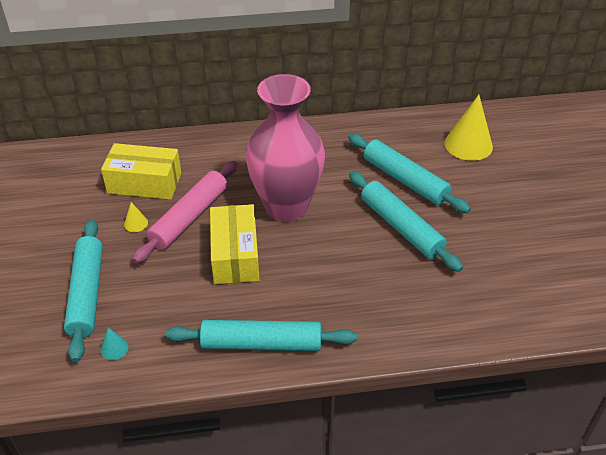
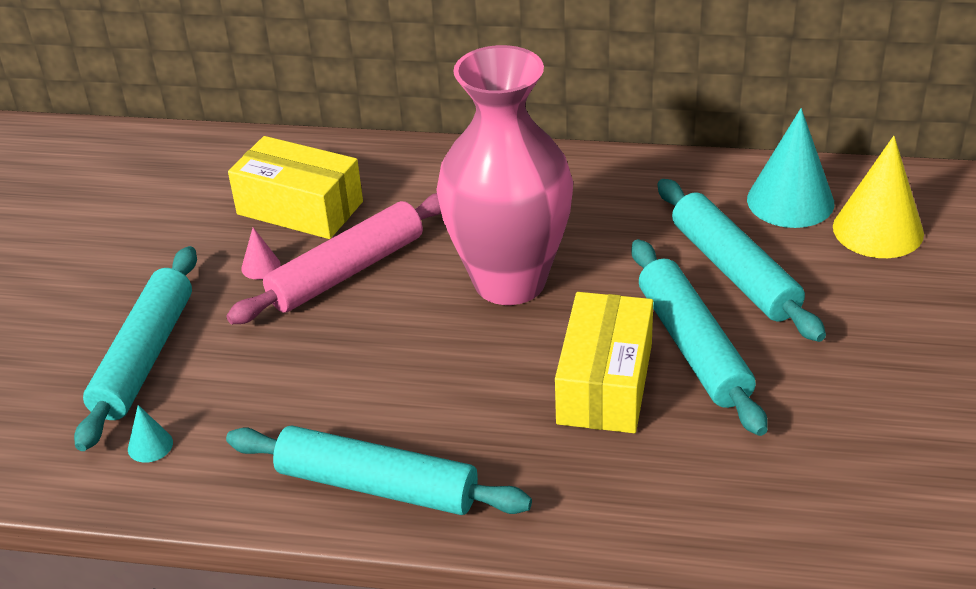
camera: 20 degrees right, 5 degrees down
yellow cone [124,202,148,232] -> pink cone [241,227,281,279]
yellow box [210,204,259,284] -> yellow box moved to [555,292,653,433]
none -> turquoise cone [747,108,834,228]

